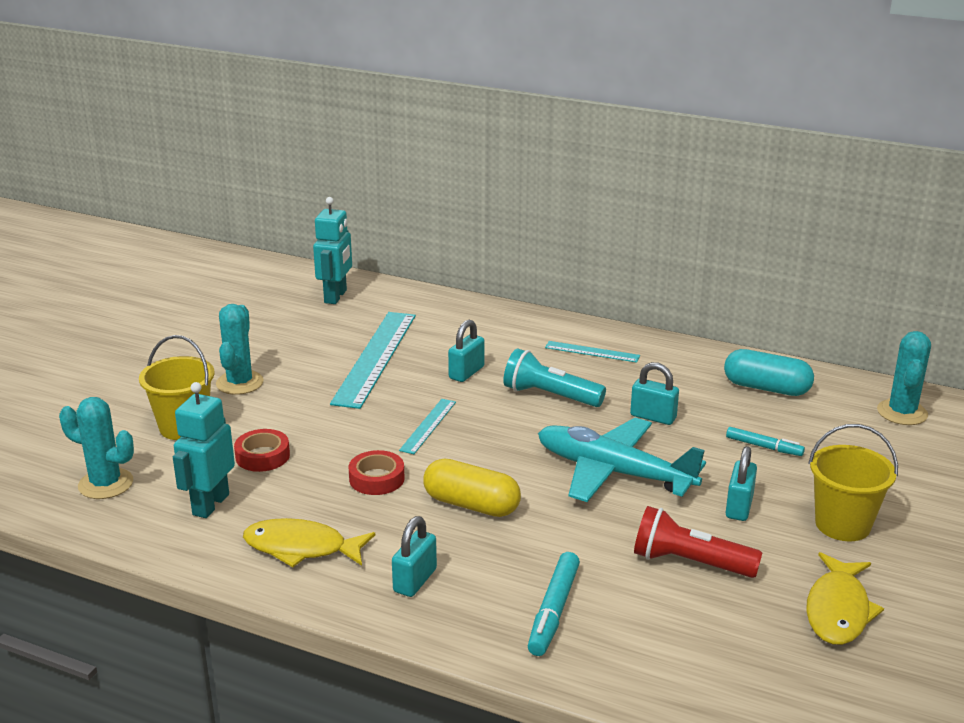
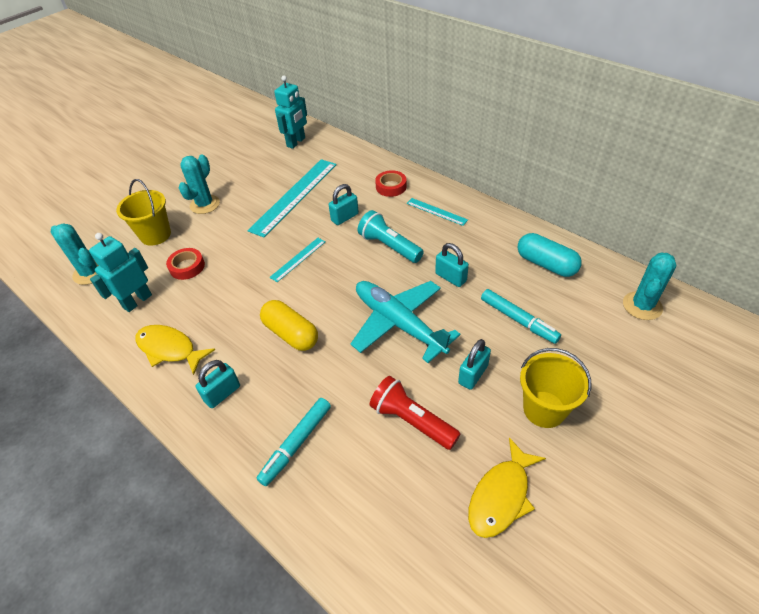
camera: 20 degrees right, 20 degrees up
red tape [349,450,405,495] -> red tape moved to [375,170,407,197]
turquoise marker [726,427,805,456] -> turquoise marker [481,289,561,344], size x1.52

